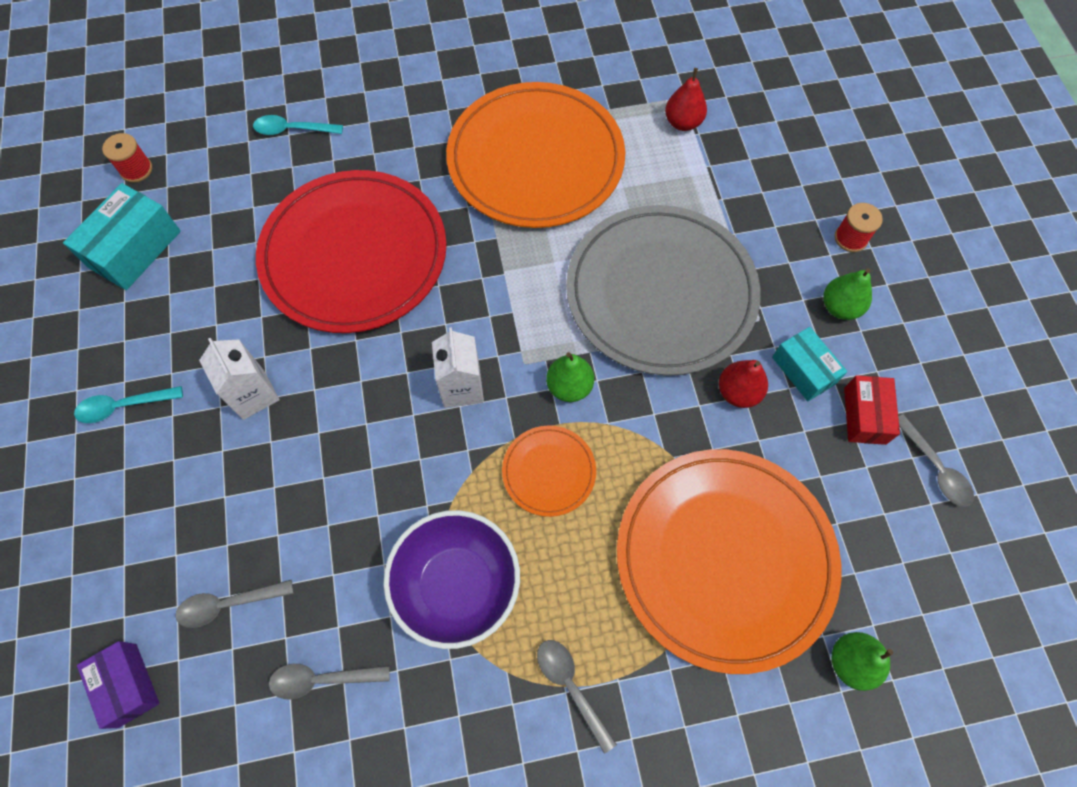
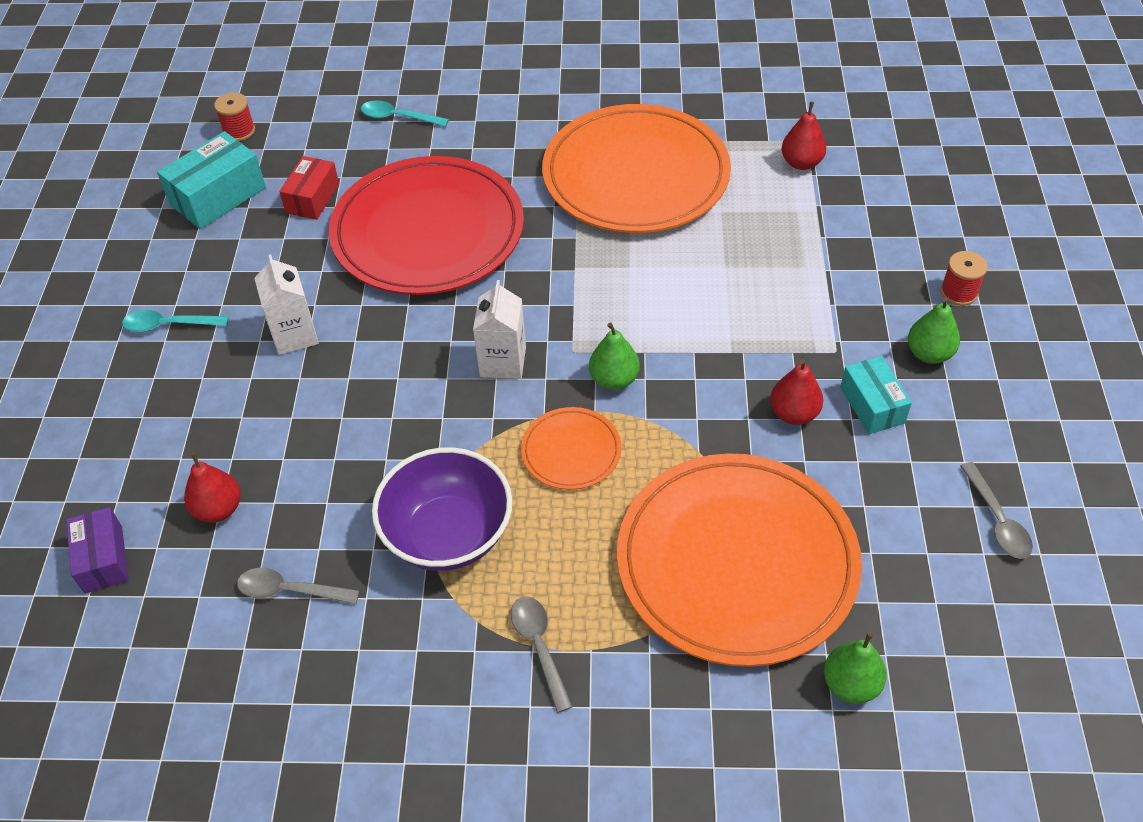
camera: 15 degrees right, 15 degrees down
grey spoon [175,580,294,628] -> red pear [184,452,241,522]
grey plate [566,205,761,376] -> none
red box [844,375,900,445] -> red box moved to [279,156,339,220]

